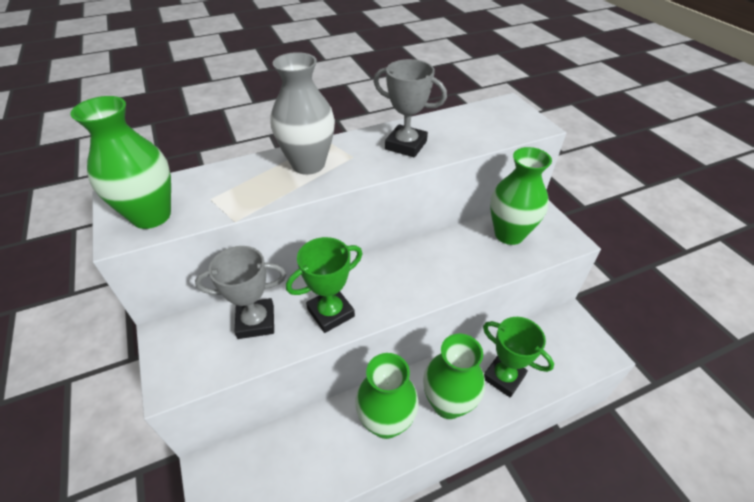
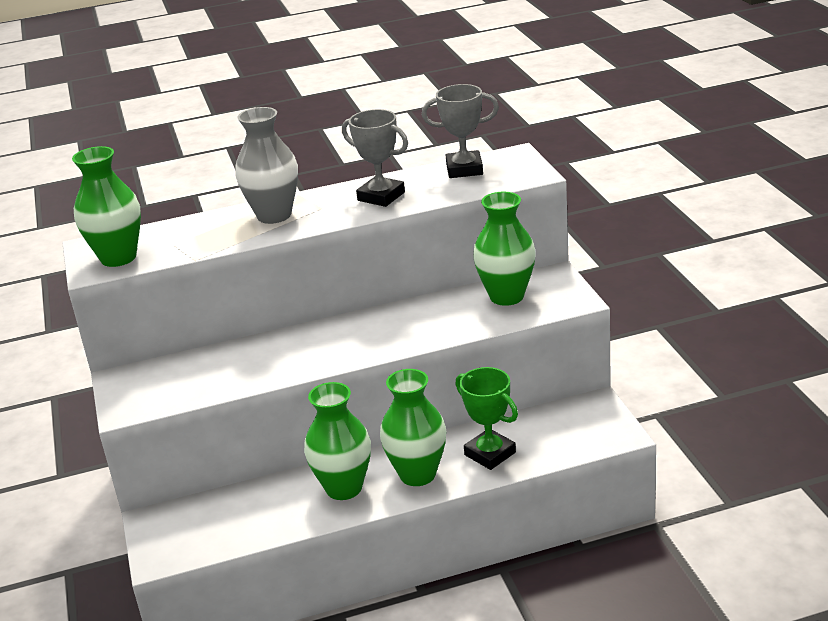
camera: 10 degrees right, 15 degrees down
grey trophy [195,246,286,339] -> grey trophy moved to [422,84,499,178]
green trophy [286,237,362,333] -> none

